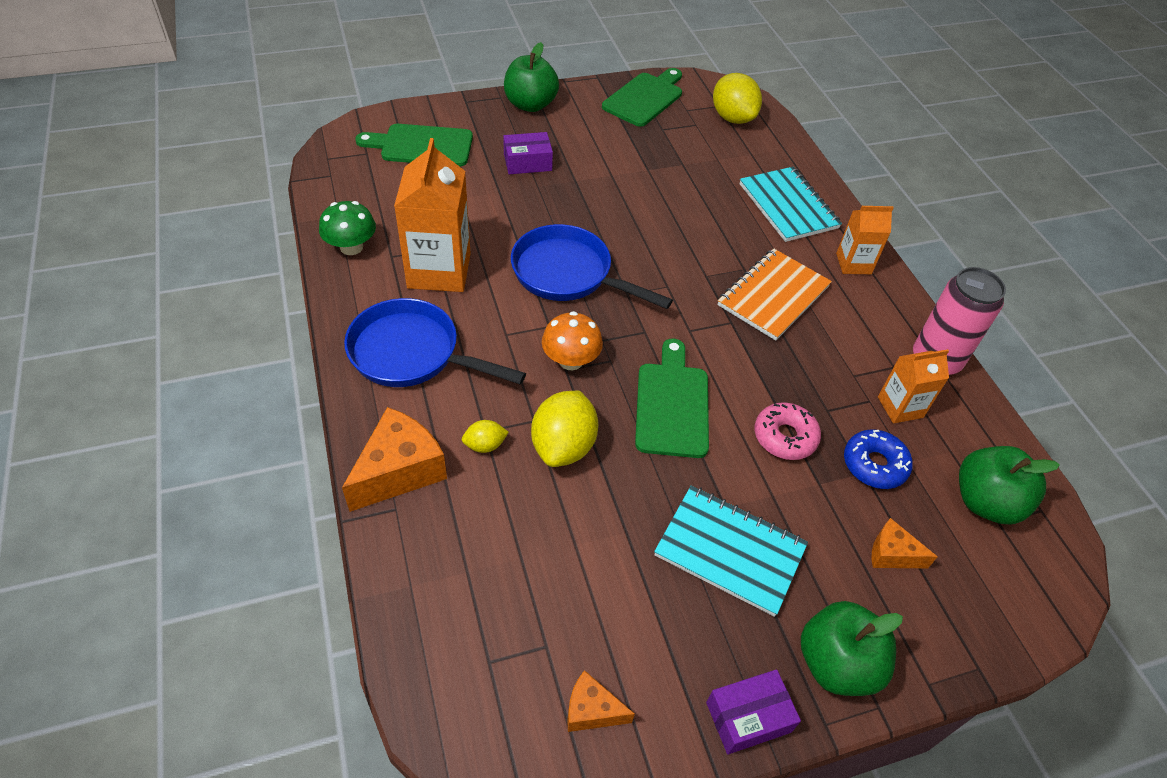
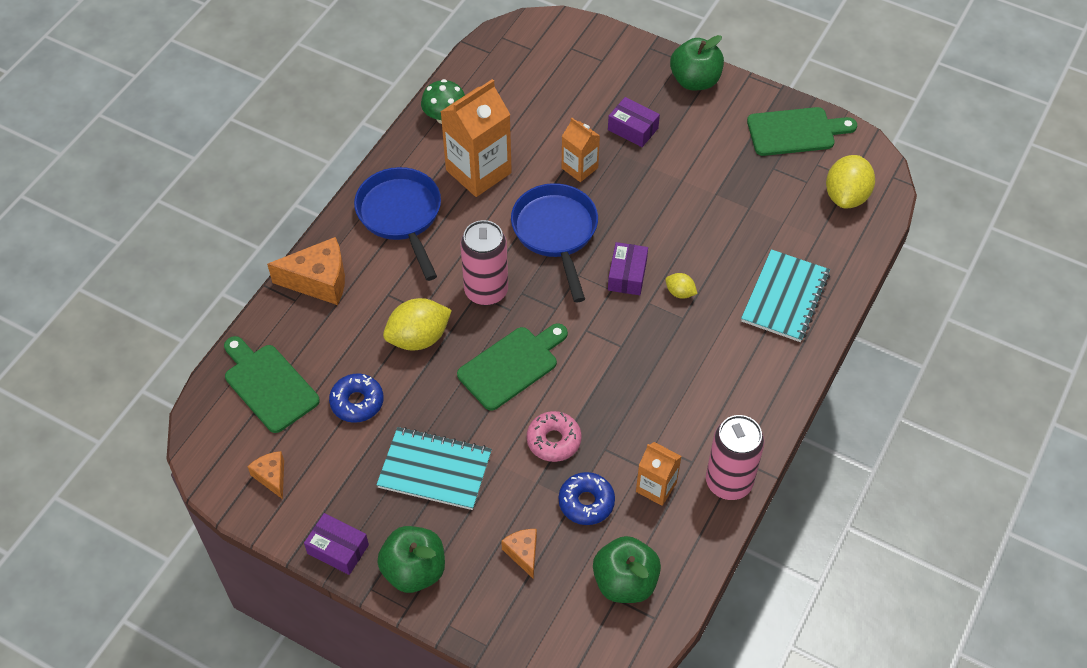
camera: 50 degrees right, 5 degrees up
green cutting board [355,124,473,166] -> green cutting board moved to [224,336,320,433]
yellow lemon [462,420,509,453] -> yellow lemon moved to [666,273,698,299]
orange mushroom [542,311,603,370] -> pink can [460,220,508,306]
turquoise notebook [654,486,808,617] -> turquoise notebook turned 60 degrees counterclockwise [376,427,492,510]
orange notebook [718,248,832,341] -> none
orange carton [836,206,894,274] -> orange carton moved to [562,118,600,182]
none -> blue donut [329,374,383,423]
none -> purple box [608,242,648,295]

